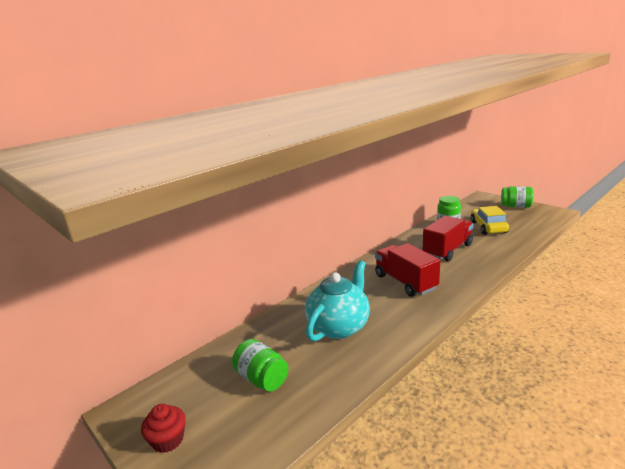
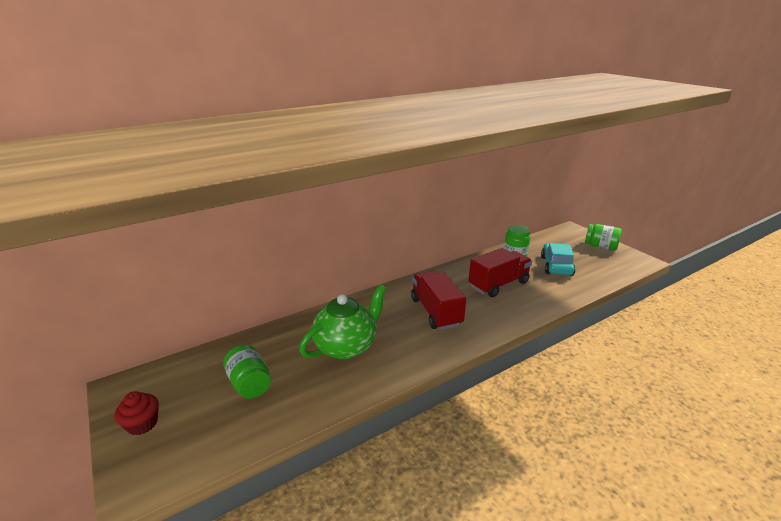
camera: 10 degrees right, 5 degrees up
turquoise teapot [305,261,370,342] -> green teapot [299,284,387,359]
yellow car [470,206,509,235] -> turquoise car [541,243,576,276]

